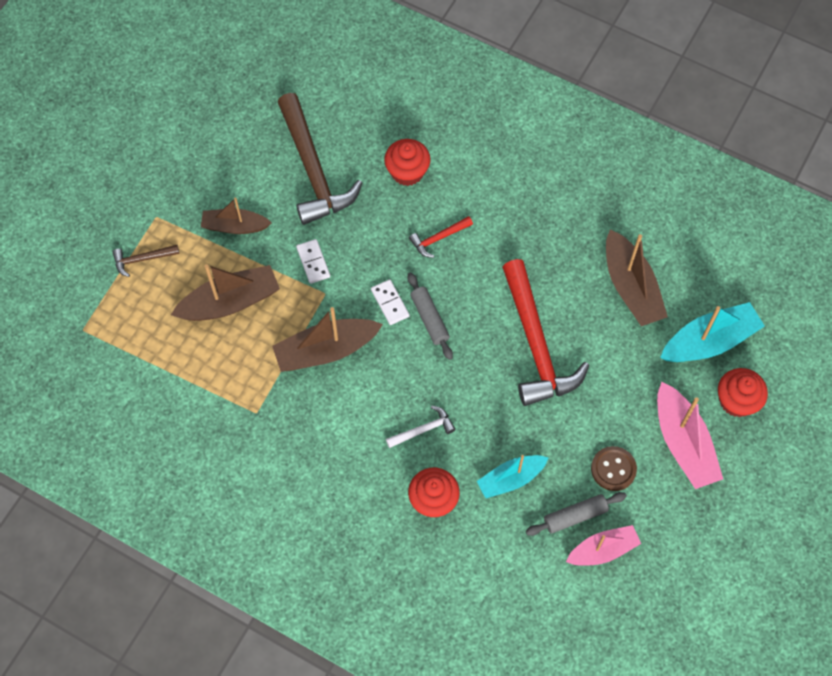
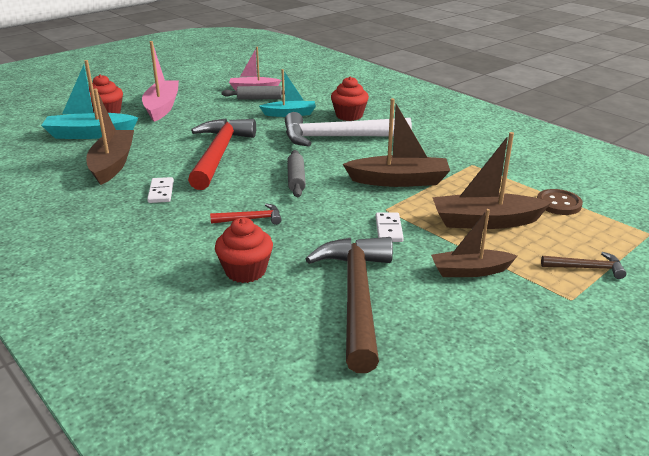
camera: 160 degrees left, 35 degrees down
brown boat [201,197,271,234] -> brown boat turned 150 degrees clockwise [431,209,517,277]
white domino [371,279,410,325] -> white domino moved to [147,177,174,203]
white hammer [386,406,455,448] -> white hammer [285,112,412,147], size x2.27
brown button [591,446,637,491] -> brown button moved to [537,189,583,215]

